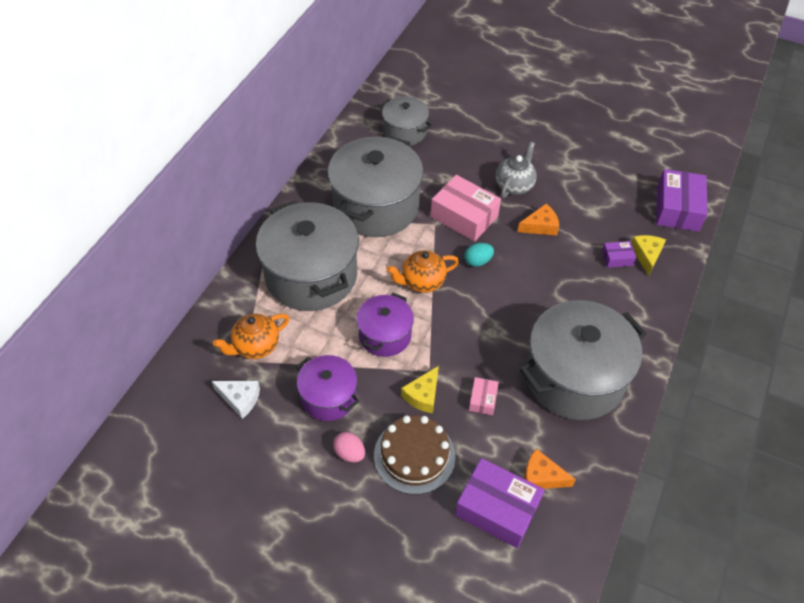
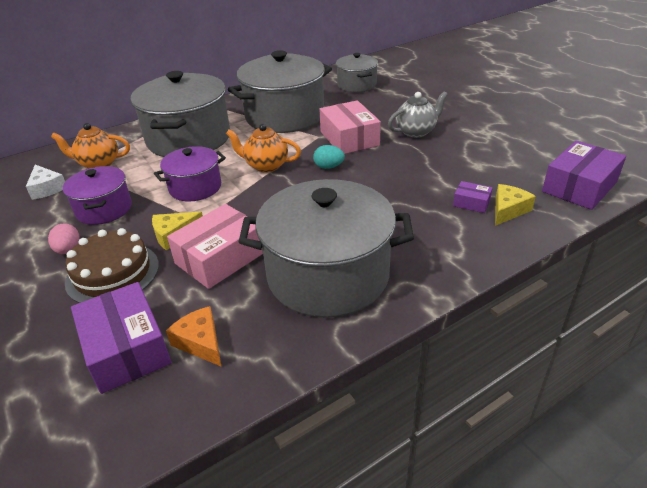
camera: 35 degrees right, 15 degrees down
pink box [469,377,499,415] -> pink box [167,204,263,289], size x2.06
orange cheese [518,204,559,235] -> none

